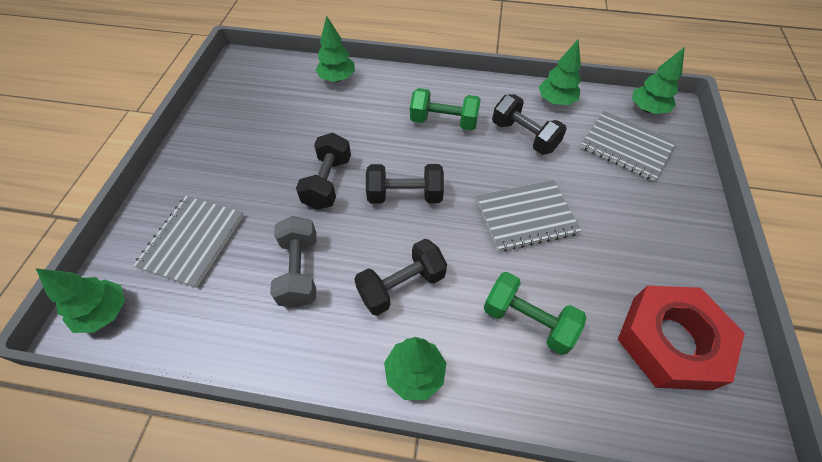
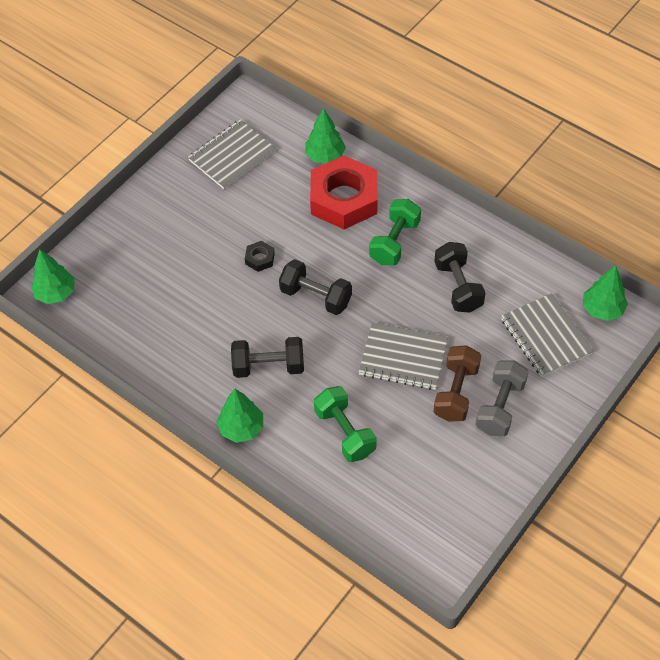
camera: 30 degrees right, 0 degrees up
grey notebook [133,196,244,288] -> grey notebook moved to [188,120,276,189]
grey dumbbell [270,216,317,308] -> grey dumbbell moved to [475,360,529,436]
black dumbbell [296,133,351,210] -> black nut [245,241,275,272]
green dumbbell [410,88,481,130] -> green dumbbell turned 75 degrees clockwise [369,199,421,265]
green tree [539,39,581,105] -> none
red nut [618,286,745,390] -> red nut moved to [310,155,378,229]
none -> brown dumbbell [433,345,481,422]

